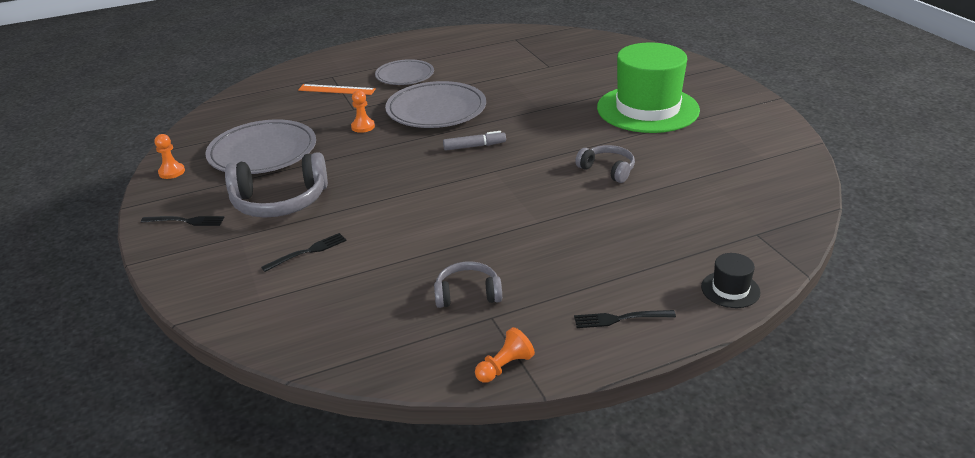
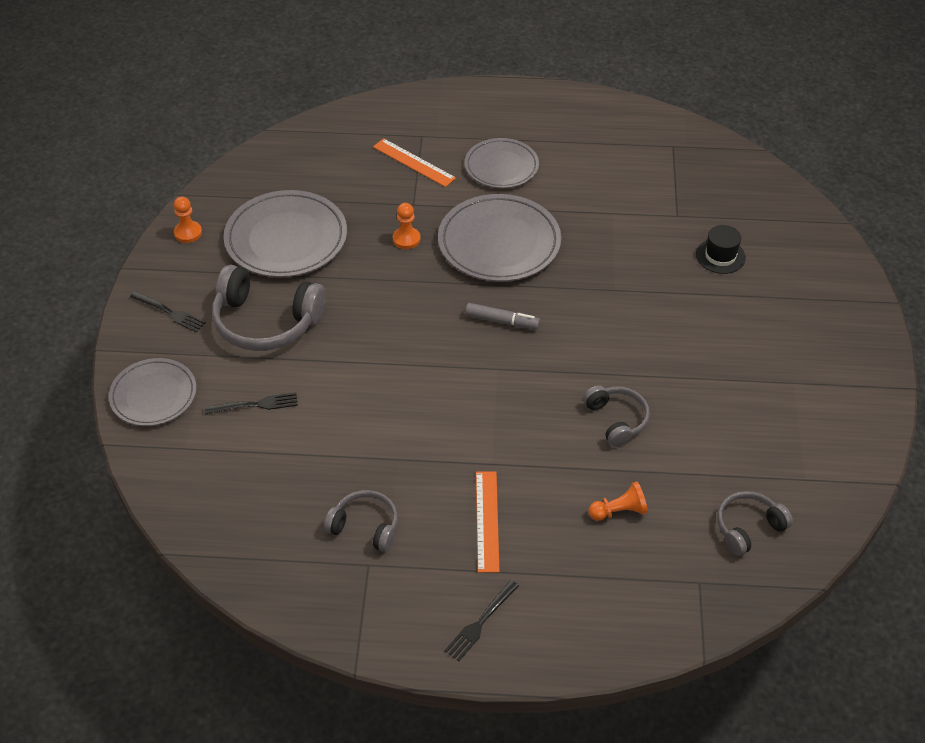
camera: 25 degrees right, 15 degrees up
orange pawn [475,327,535,383] -> orange pawn moved to [589,482,648,521]
black fork [574,310,676,328] -> black fork turned 75 degrees counterclockwise [444,580,519,661]
green hat [597,43,700,133] -> none
black hat [701,253,760,308] -> black hat moved to [696,225,746,274]
none -> grey plate [109,358,197,426]
none -> orange ruler [476,471,499,573]
none -> grey headphones [717,491,793,556]

